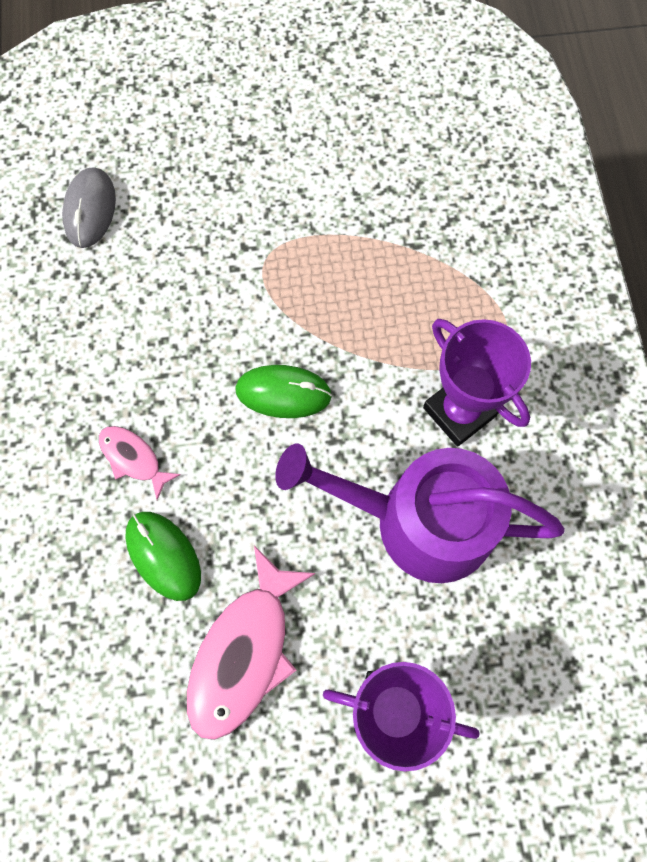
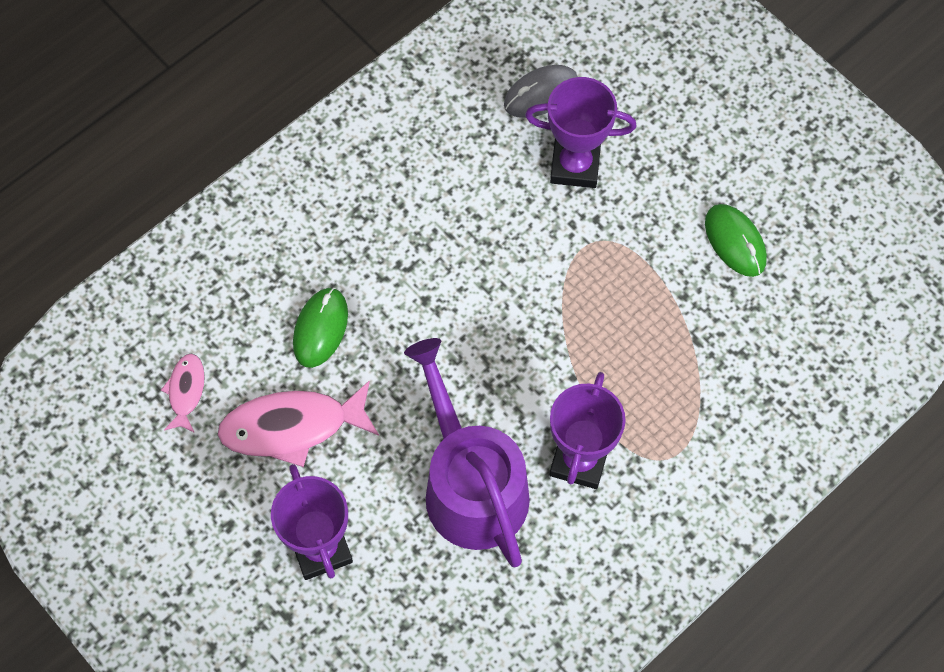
camera: 55 degrees right, 5 degrees down
pink fish [99,426,181,500] -> pink fish moved to [161,353,205,433]
green mouse [235,365,332,418] -> green mouse moved to [705,204,767,277]
none -> purple trophy [525,77,636,188]

